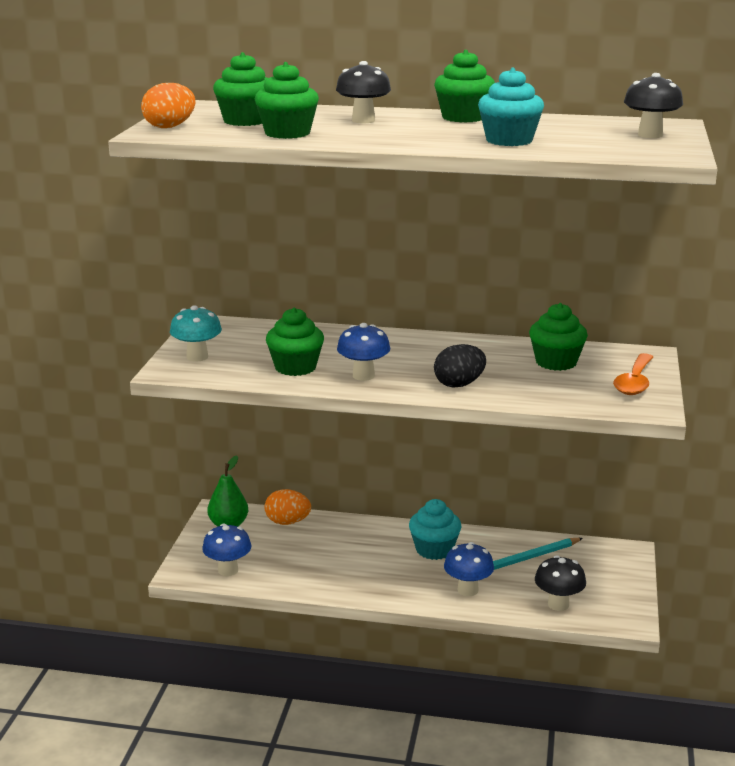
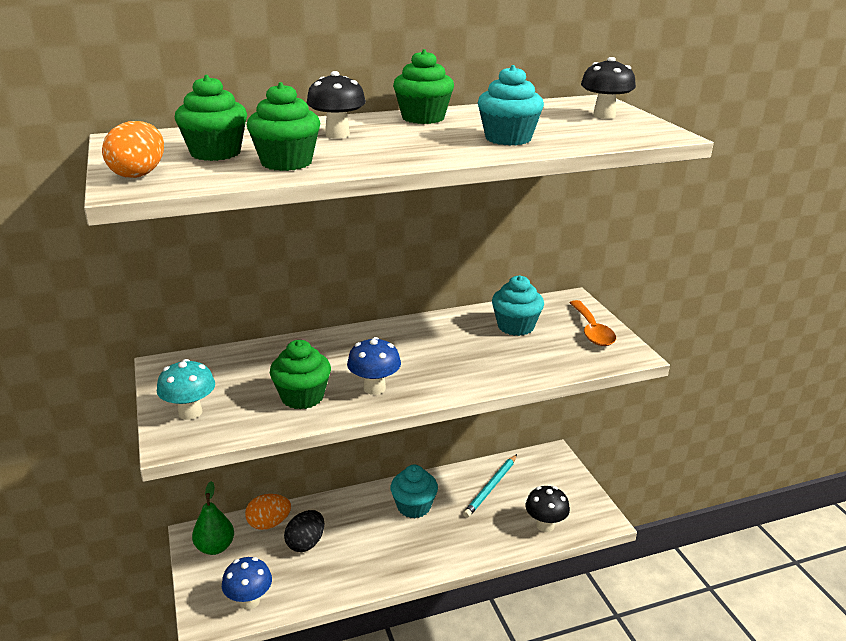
camera: 30 degrees left, 5 degrees up
black egg [434,344,486,387] -> black egg moved to [284,510,324,552]
blue mushroom [444,542,494,596] -> none
green cupcake [529,303,588,371] -> turquoise cupcake [492,275,544,336]

